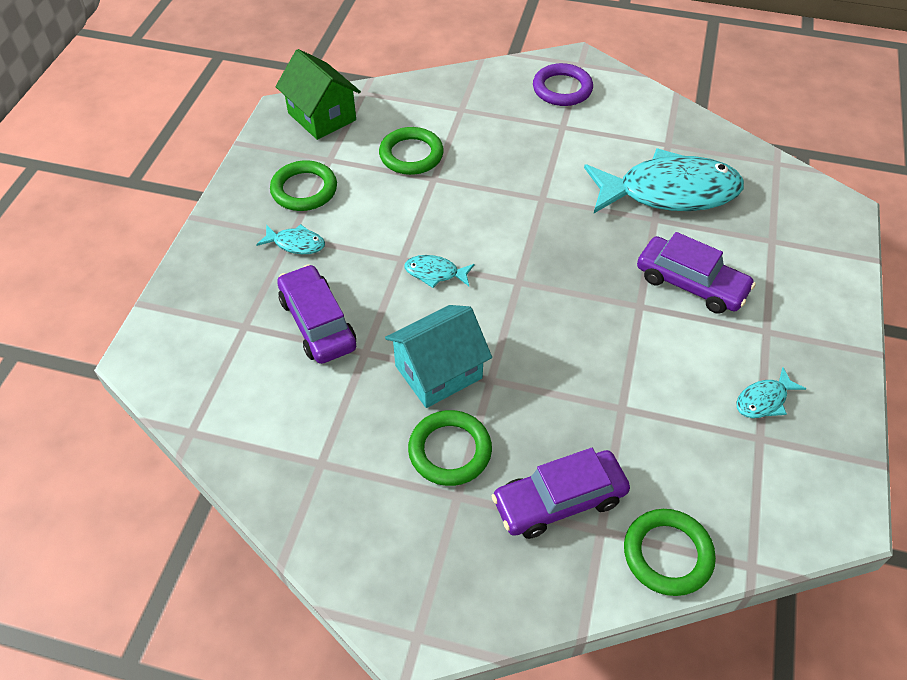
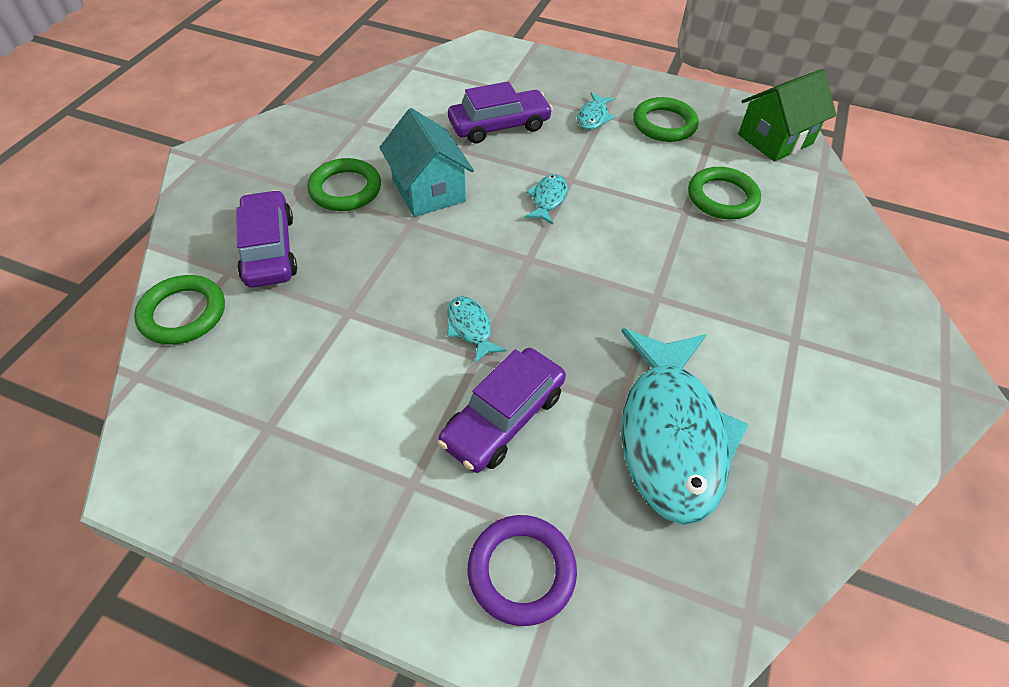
camera: 95 degrees right, 0 degrees up
purple ring [533,63,593,106] -> purple ring moved to [467,515,577,626]
turquoise fish [736,367,806,418] -> turquoise fish moved to [447,296,507,363]

